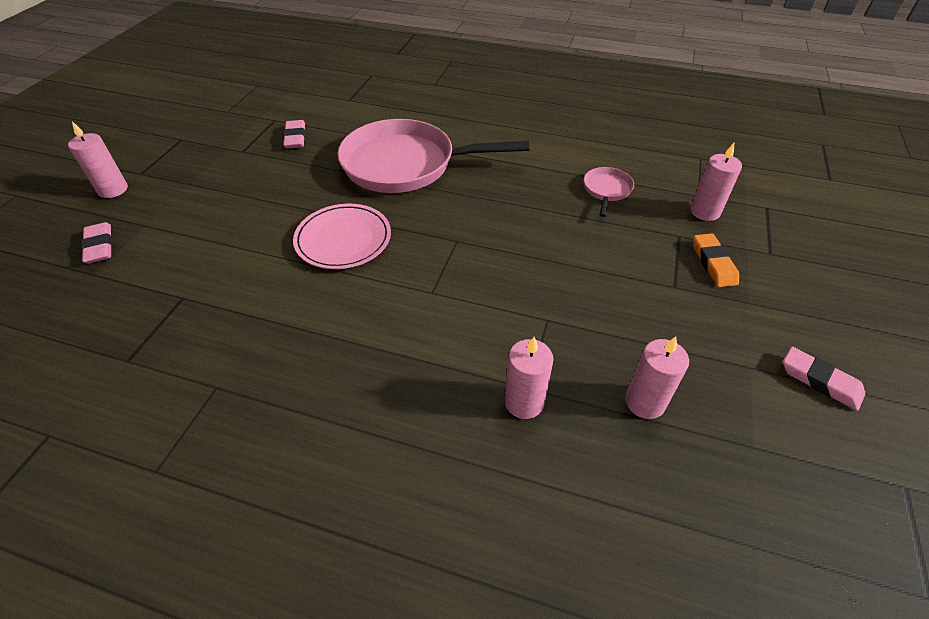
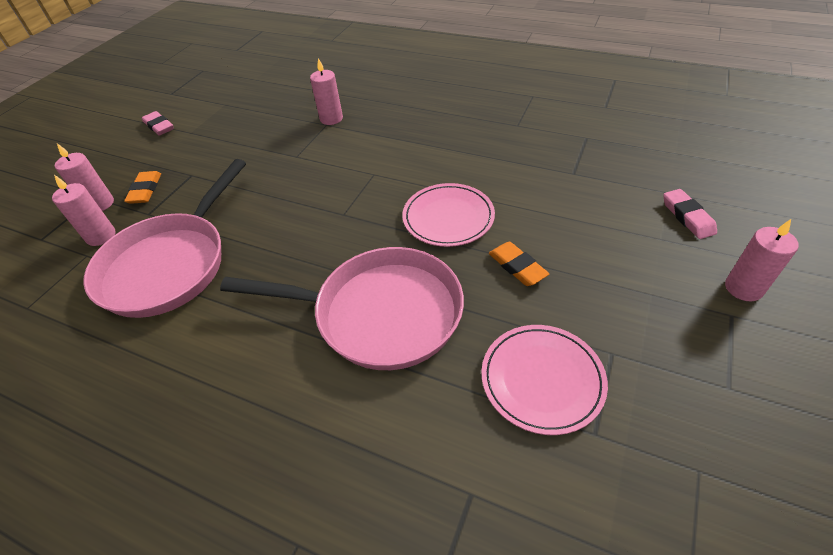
camera: 170 degrees left, 0 degrees up
pink eraser [283,120,305,149] -> pink plate [481,325,608,435]
pink pan [584,167,634,217] -> pink pan [83,159,246,318], size x2.37
pink candle [625,336,689,419] -> pink candle moved to [55,143,114,211]
none -> orange eraser [489,242,550,286]

